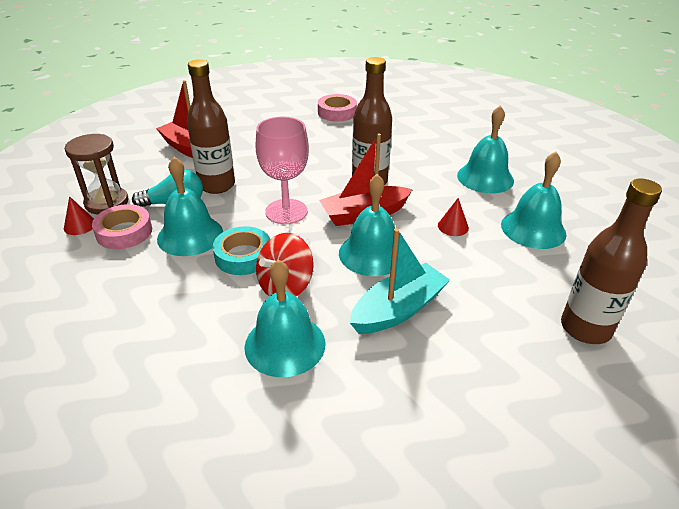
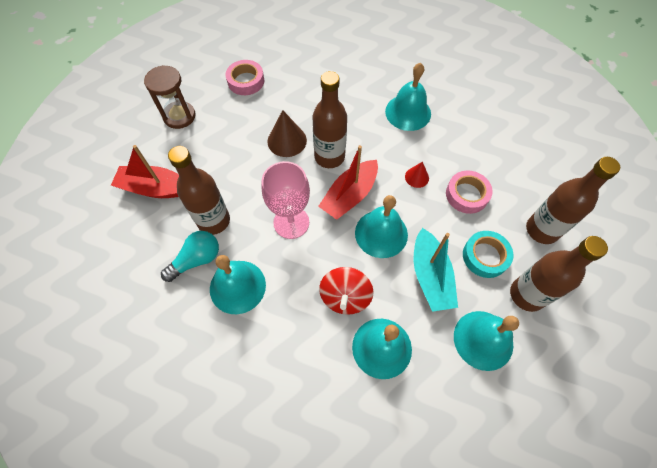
camera: 30 degrees left, 25 degrees up
red cone [64,196,94,235] -> none
brown hourglass [65,134,128,214] -> brown hourglass moved to [144,65,196,129]
pink tape [92,204,152,249] -> pink tape moved to [446,171,493,214]
turquoise tape [213,226,270,275] -> turquoise tape moved to [463,231,514,278]
turquoise boat [350,228,450,334] -> turquoise boat turned 150 degrees clockwise [414,228,458,312]
turquoise bell [501,152,567,249] -> turquoise bell moved to [454,311,519,371]
none -> brown cone [267,110,307,157]
none -> brown bottle [510,236,608,312]

